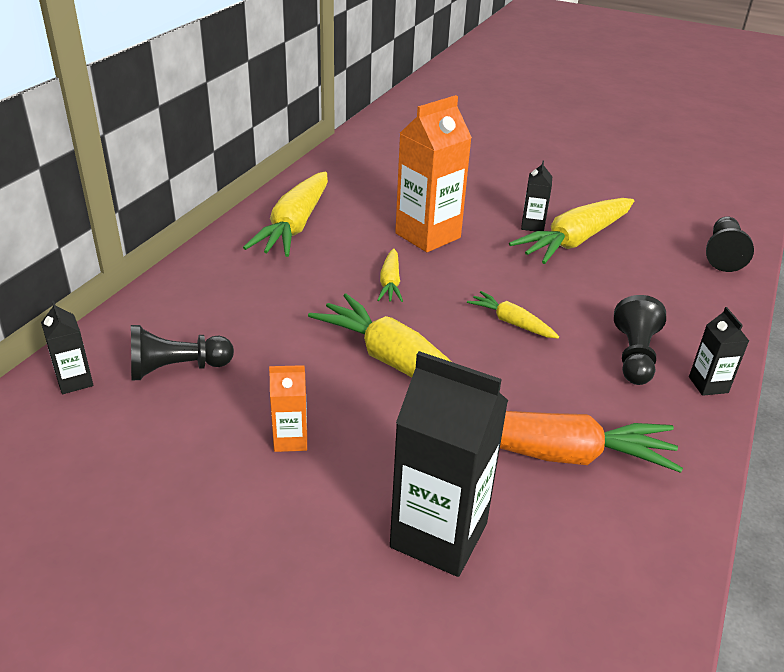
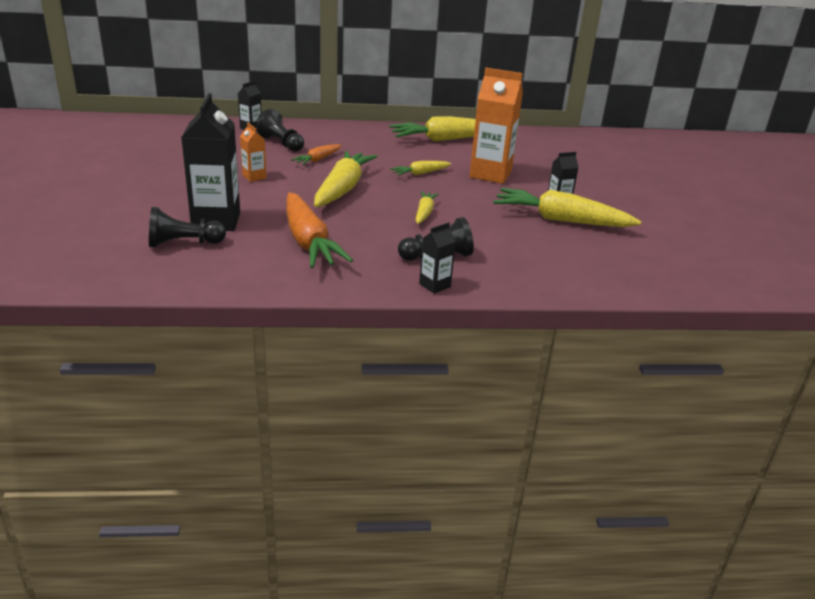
camera: 60 degrees right, 5 degrees down
black pawn [706,216,754,272] -> black pawn moved to [149,207,226,247]
none -> orange carrot [291,144,342,165]

